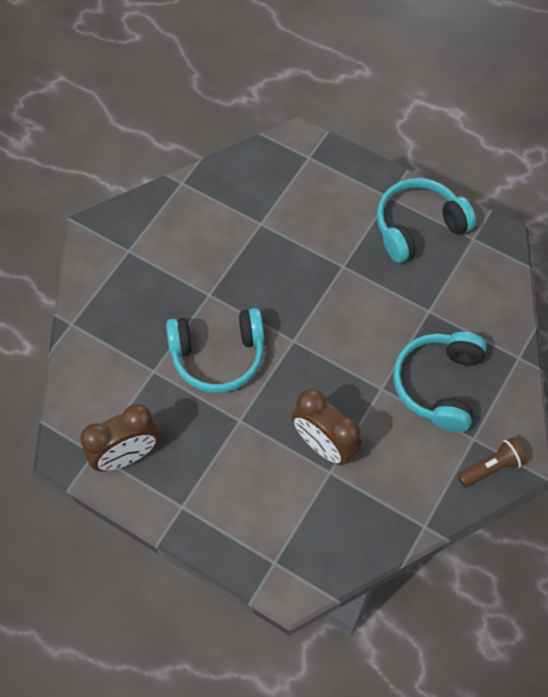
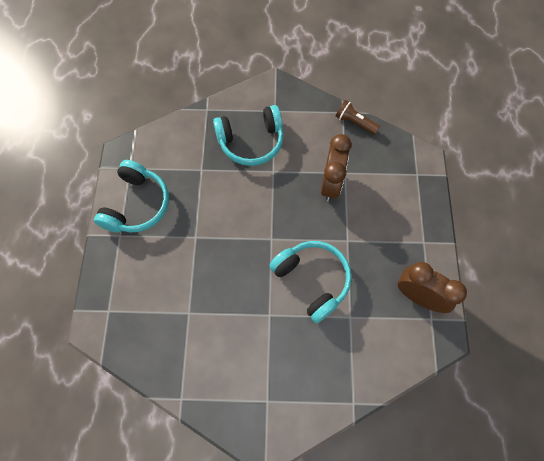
camera: 120 degrees left, 5 degrees up
turquoise headphones [377,178,476,263] -> turquoise headphones turned 105 degrees counterclockwise [94,160,169,233]
brown flashlight [457,437,527,488] -> brown flashlight moved to [336,100,380,135]

